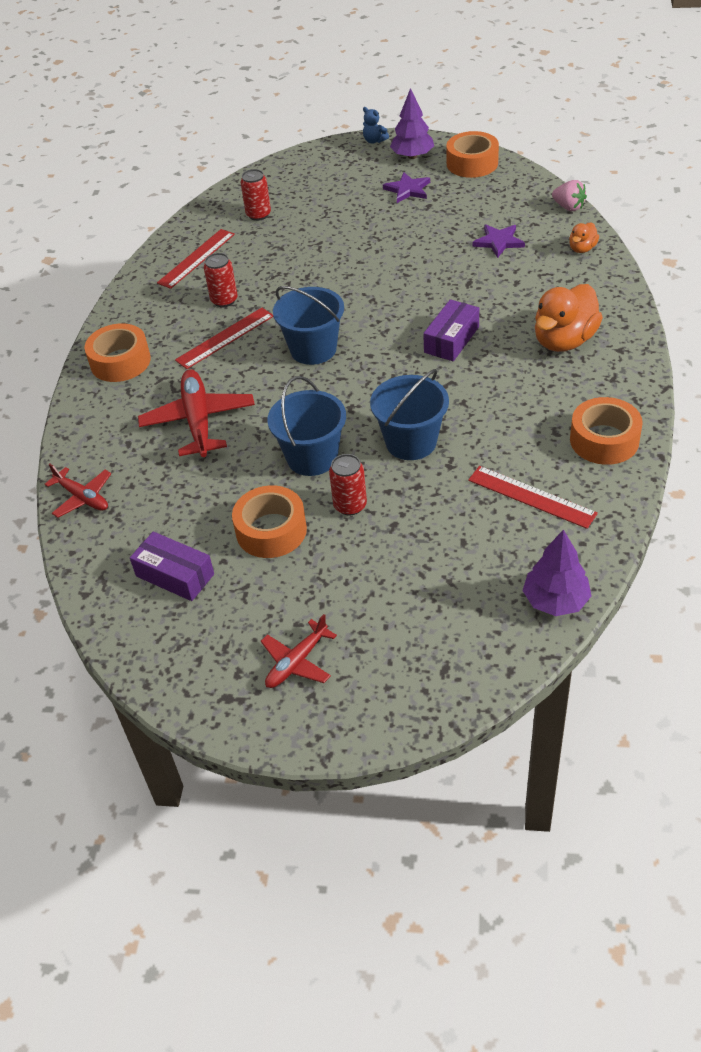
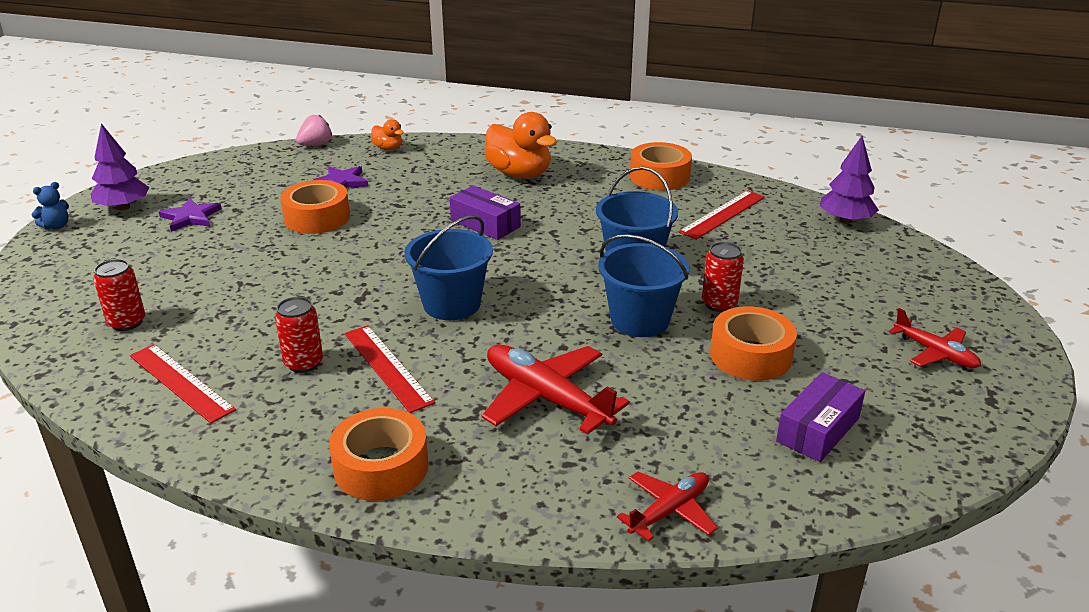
camera: 85 degrees left, 15 degrees down
red plane [138,369,255,457] -> red plane turned 45 degrees clockwise [482,344,630,435]
orange tape [446,131,499,178] -> orange tape moved to [280,180,350,234]

